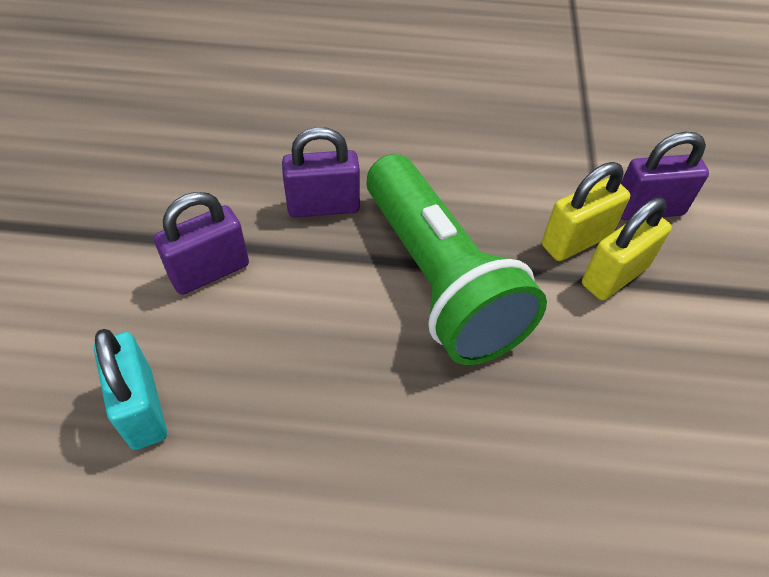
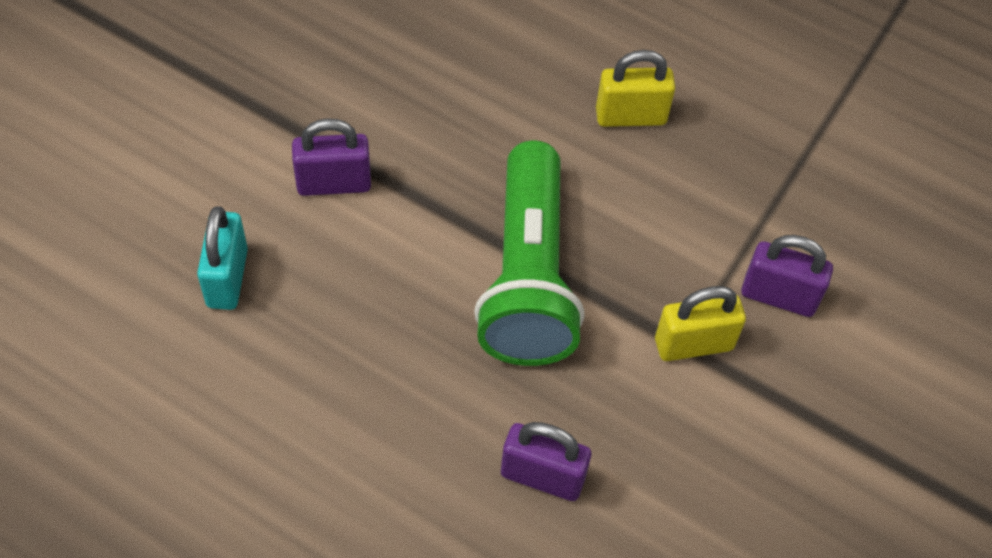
camera: 25 degrees right, 5 degrees up
purple padlock [282,127,360,218] -> purple padlock moved to [501,422,591,501]
yellow padlock [542,162,630,261] -> yellow padlock moved to [596,50,675,127]

